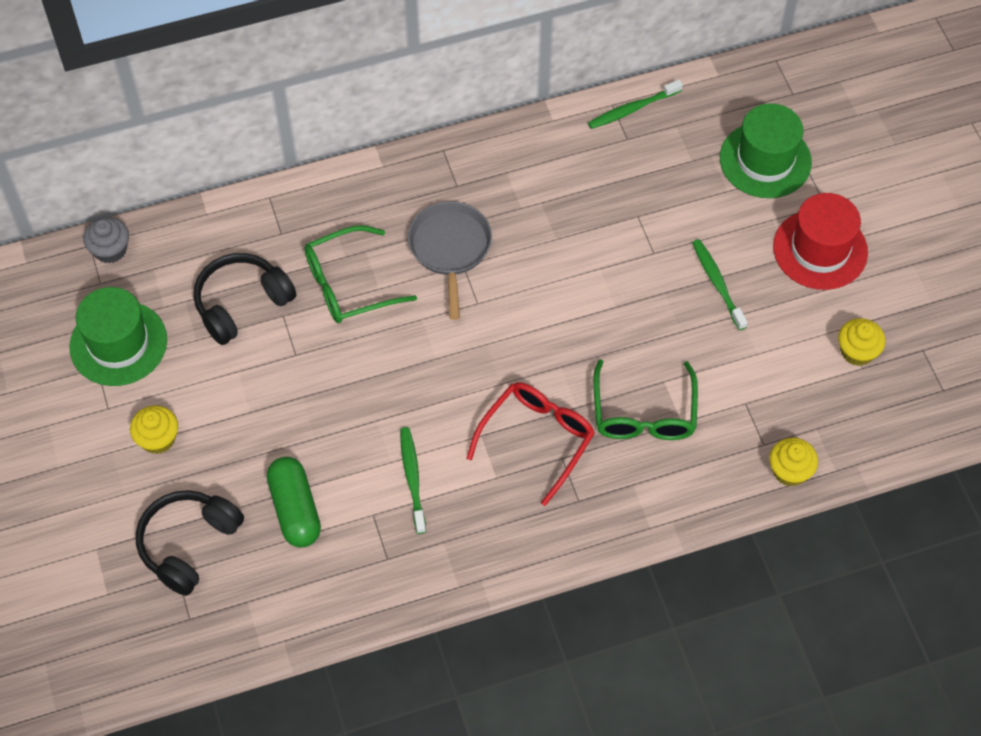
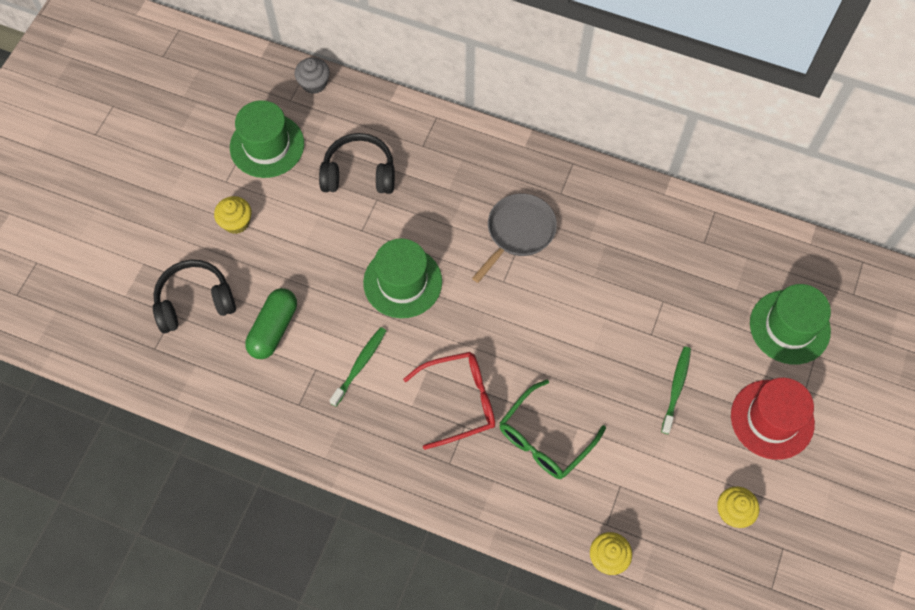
camera: 40 degrees right, 5 degrees up
green glasses [305,225,417,323] -> none
green toothbrush [588,80,683,129] -> none
none -> green hat [363,238,442,318]

